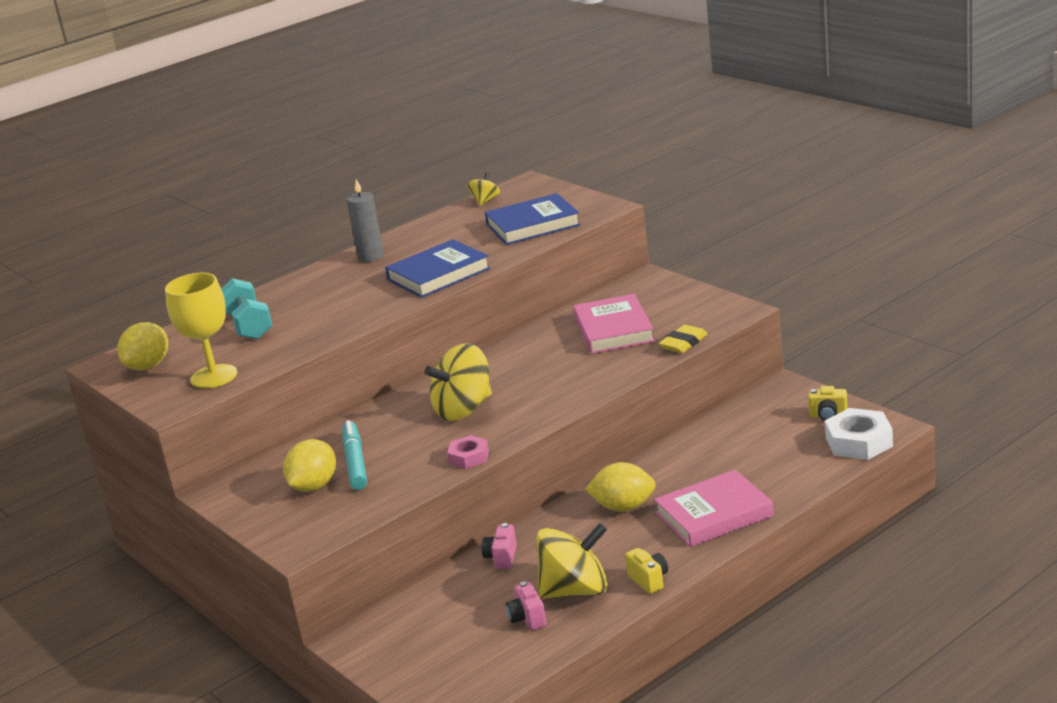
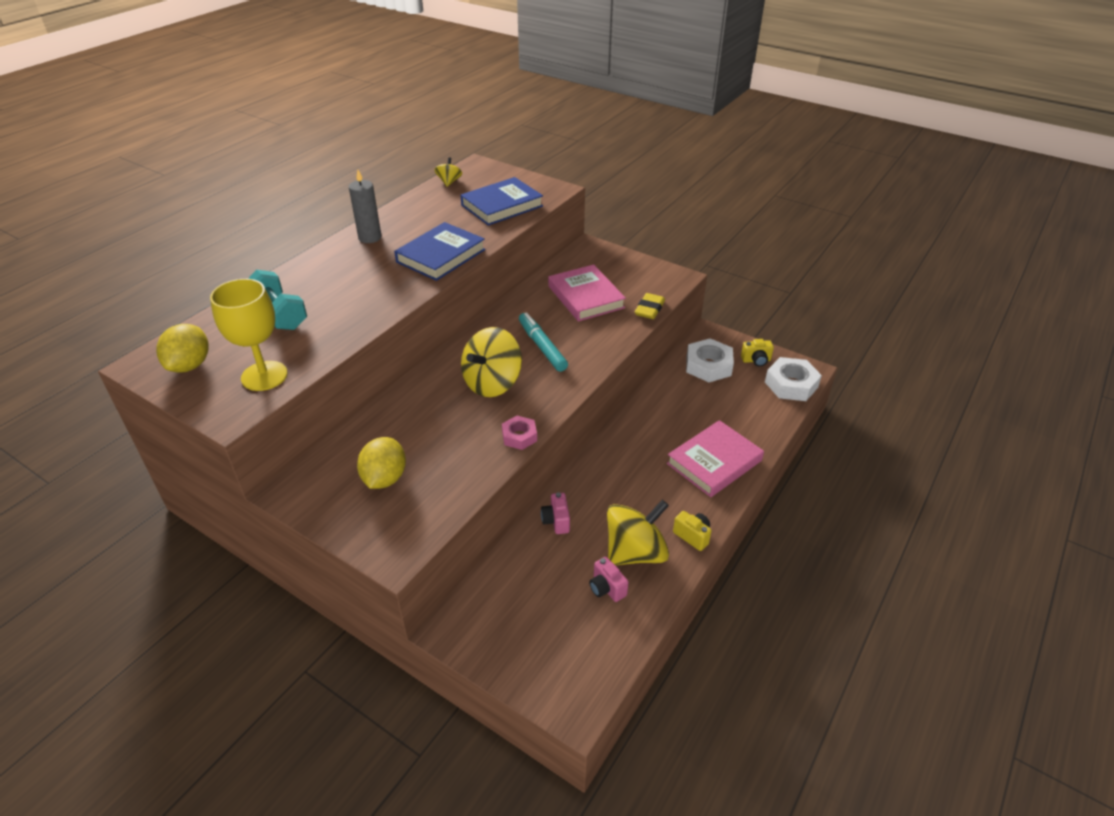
camera: 20 degrees left, 15 degrees up
turquoise marker [343,420,367,490] -> turquoise marker moved to [519,312,568,372]
yellow lemon [585,462,656,511] -> none
none -> white nut [686,338,734,382]

